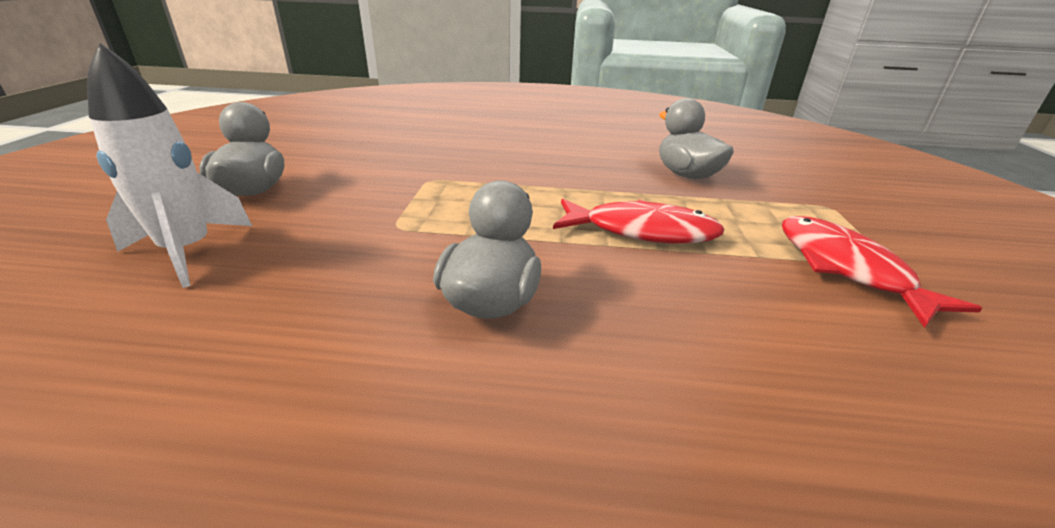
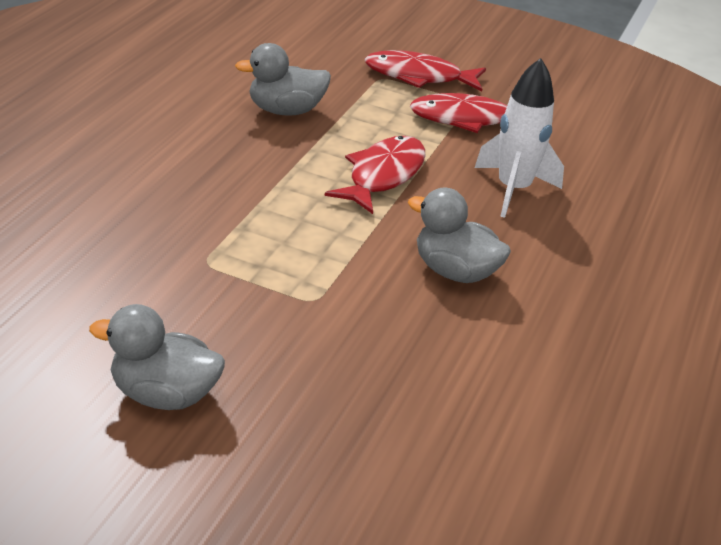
camera: 75 degrees left, 5 degrees up
white rocket [87,43,252,288] -> white rocket moved to [475,58,564,218]
none -> red fish [365,50,486,92]

